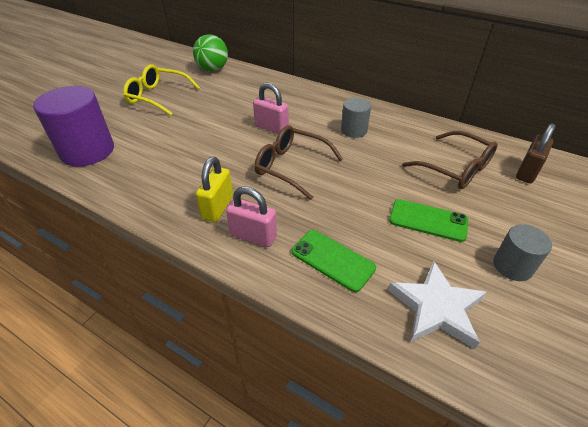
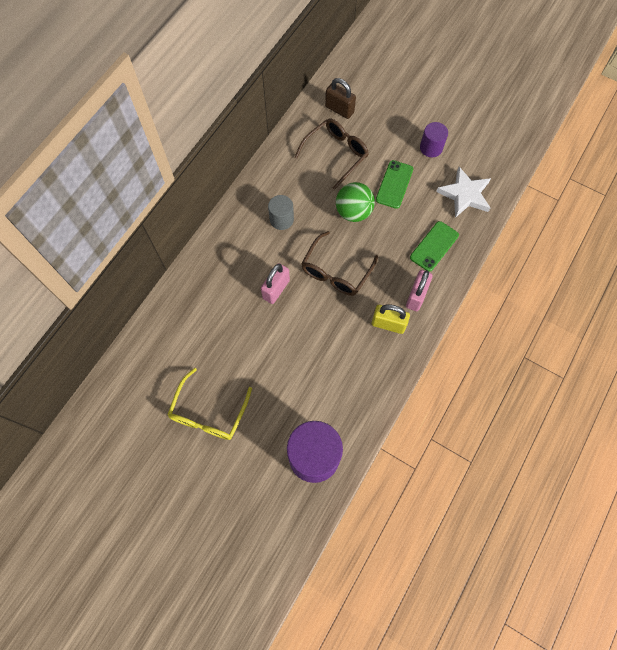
camera: 90 degrees left, 25 degrees up
green ball [193,34,228,71] -> green ball moved to [336,182,375,222]
grey cylinder [493,224,552,281] -> purple cylinder [420,122,448,157]

